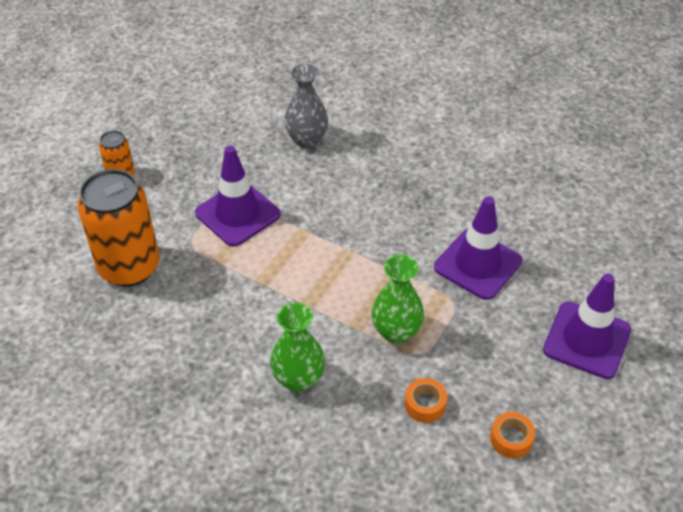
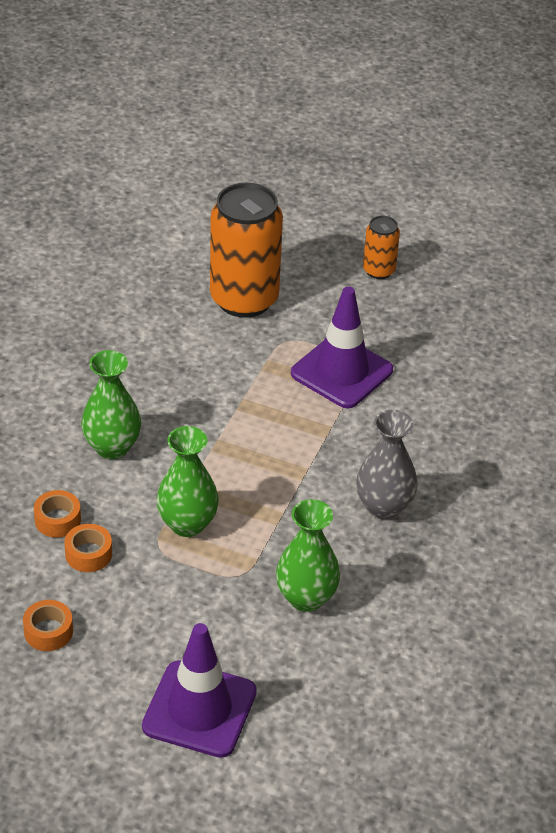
camera: 80 degrees right, 5 degrees down
grey vase [284,64,328,148] -> grey vase moved to [356,410,418,520]
purple traffic cone [434,196,522,300] -> green vase [276,499,340,612]
none -> orange tape [34,490,81,538]

